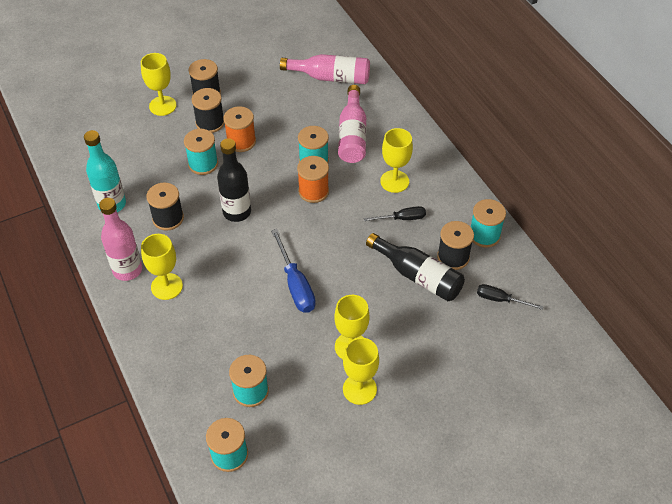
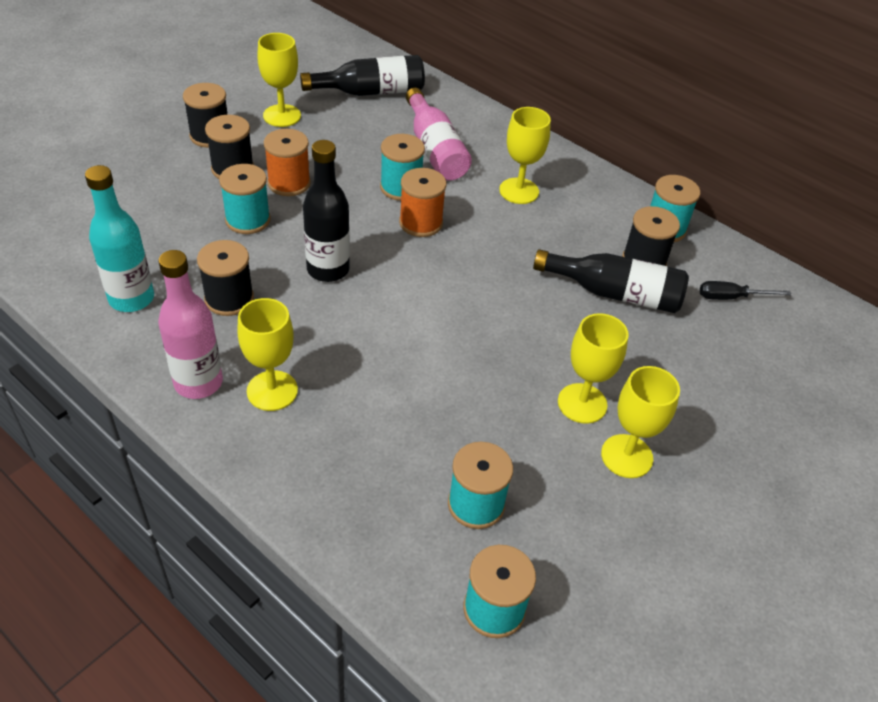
camera: 25 degrees left, 5 degrees down
yellow goblet [141,53,177,116] -> yellow goblet moved to [257,33,301,127]
blue screwdriver [271,229,316,313] -> none
pink bottle [280,54,370,84] -> black bottle [300,55,425,96]
black screwdriver [364,206,426,221] -> none

